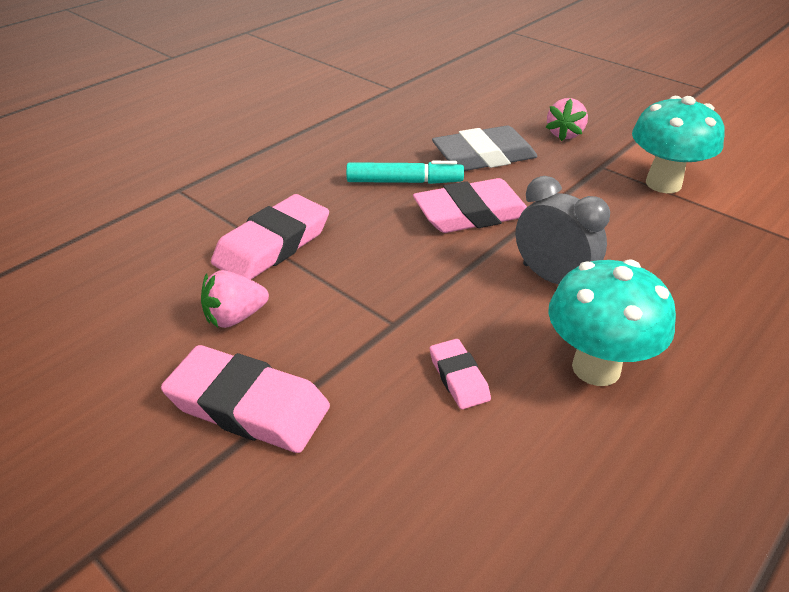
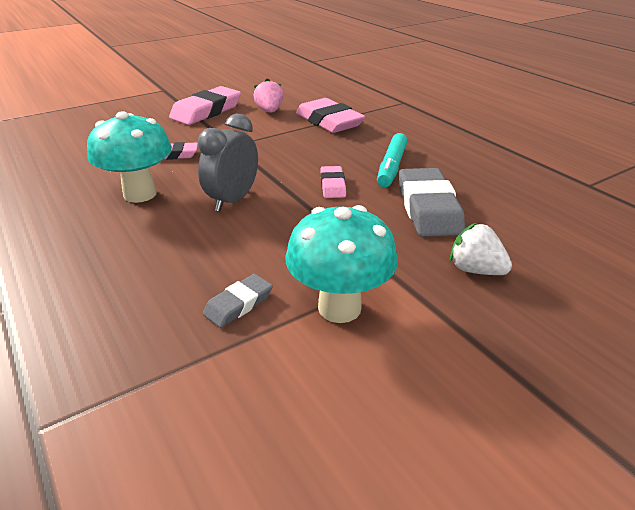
camera: 105 degrees right, 5 degrees down
pink eraser [413,178,527,233] -> pink eraser [320,166,346,198], size x0.53
grey clock [516,176,610,284] -> grey clock turned 150 degrees clockwise [198,114,258,212]
pink strawberry [546,98,588,141] -> white strawberry [449,223,512,275]
none -> grey eraser [203,274,273,328]

